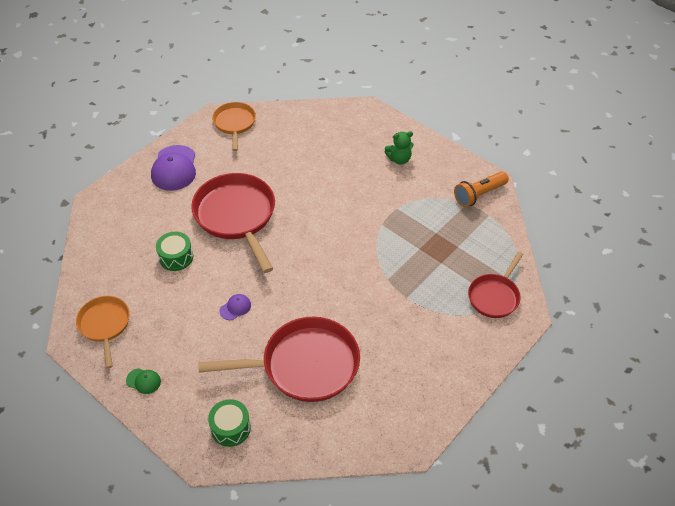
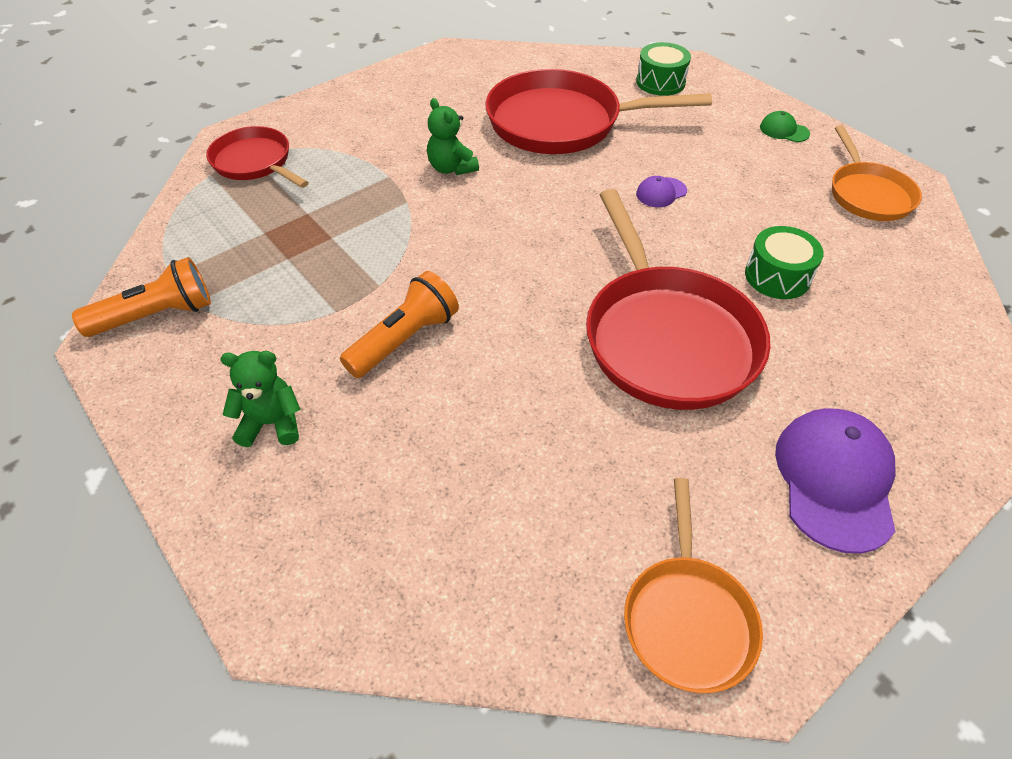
camera: 170 degrees left, 0 degrees up
red pan [468,252,523,318] -> red pan turned 90 degrees counterclockwise [206,126,309,188]
none -> orange flashlight [340,271,459,378]
none -> green teddy bear [427,98,479,175]

